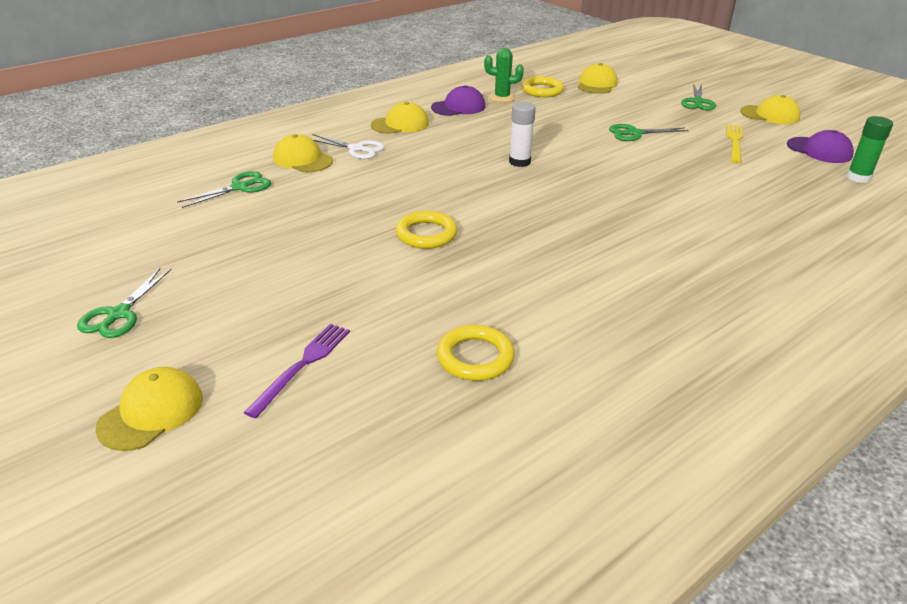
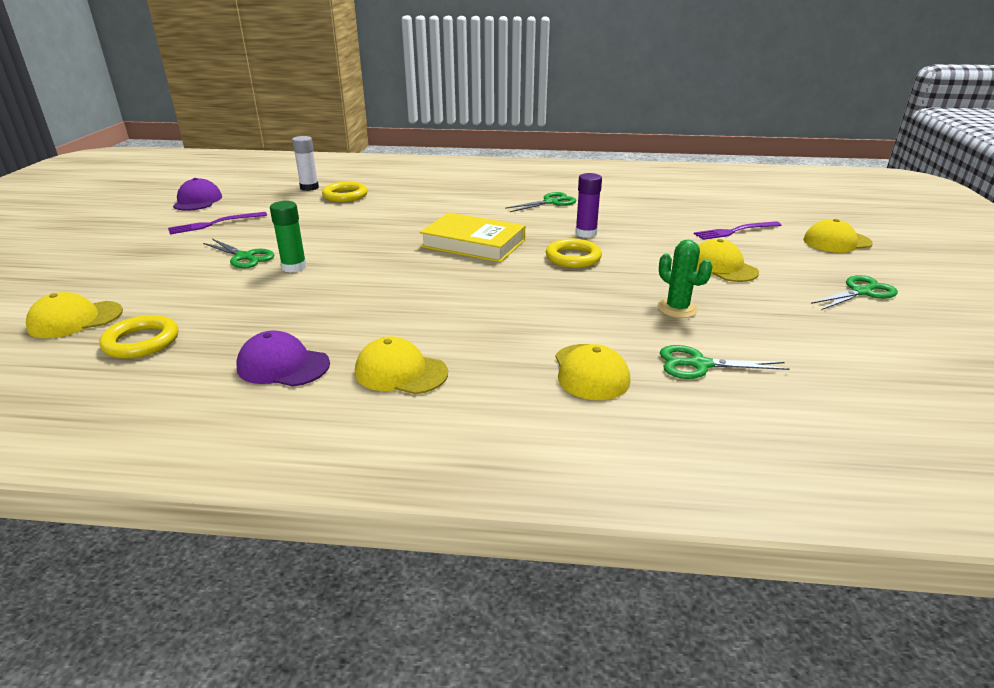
camera: 135 degrees left, 5 degrees down
white scissors [312,134,385,159] -> none
yellow ring [437,325,515,381] -> yellow ring moved to [322,182,368,202]
green cactus [484,48,524,102] -> green cactus moved to [657,240,712,318]
white glue stick [509,102,536,167] -> white glue stick moved to [292,136,319,191]
green scissors [681,84,716,110] -> green scissors moved to [505,192,576,212]
yellow fork [726,124,743,163] -> purple fork [168,212,267,234]
yellow cap [740,95,800,124] -> yellow cap moved to [697,239,759,282]
green glue stick [847,116,893,183] -> green glue stick moved to [270,201,307,273]
none -> yellow book [420,213,525,262]
none -> purple glue stick [575,173,602,238]

